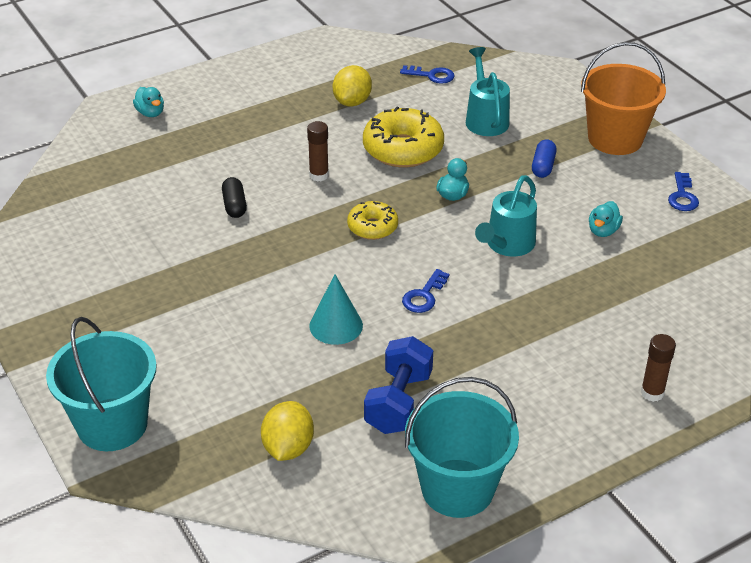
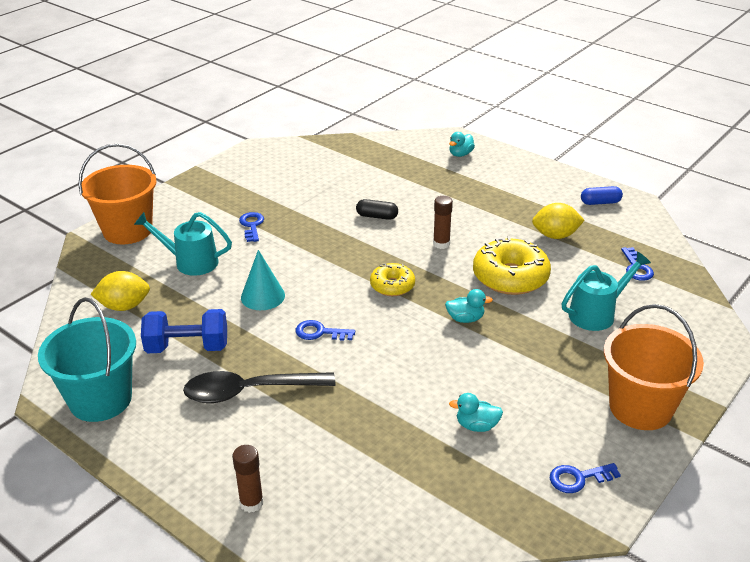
camera: 70 degrees right, 5 degrees down
turquoise bucket [46,317,157,451] -> orange bucket [78,144,156,244]
black capsule [222,177,247,218] -> black capsule turned 45 degrees clockwise [356,199,398,220]
turquoise watering can [475,175,537,256] -> turquoise watering can moved to [134,212,232,276]
blue capsule [532,139,557,178] -> blue capsule moved to [581,186,623,205]
none -> black spoon [183,371,335,403]
none -> blue key [239,212,264,242]

